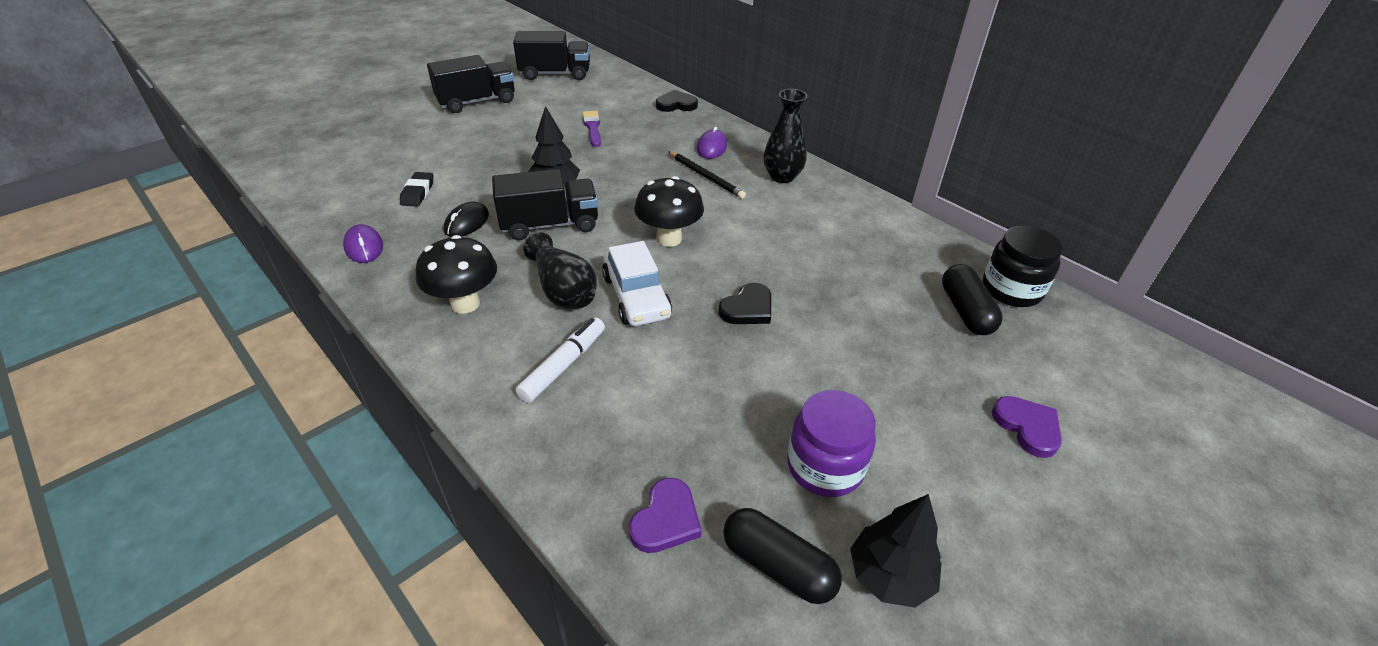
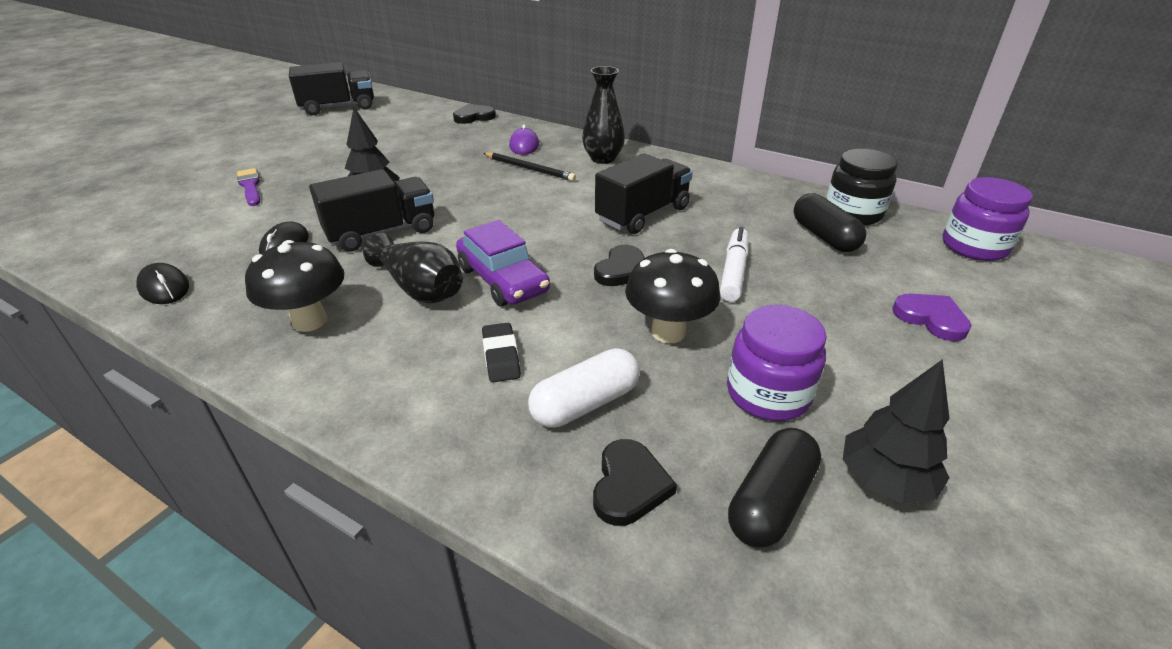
camera: 15 degrees left, 5 degrees down
purple mouse [343,224,383,263] -> black mouse [136,263,189,304]
black eraser [400,172,433,206] -> black eraser moved to [482,323,521,382]
black truck [427,55,515,113] -> black truck moved to [595,153,693,234]
white marker [516,318,605,403] -> white marker moved to [720,227,749,302]
purple brush [582,111,601,147] -> purple brush moved to [237,168,260,206]
white car [602,241,672,326] -> purple car [456,220,550,306]
purple heart [629,478,702,553] -> black heart [593,439,677,526]
black mushroom [634,176,704,247] -> black mushroom moved to [625,249,721,343]
black capsule [723,508,842,604] -> black capsule turned 75 degrees counterclockwise [728,428,821,547]
none -> white capsule [528,348,640,428]
none -> purple jar [943,177,1033,261]

